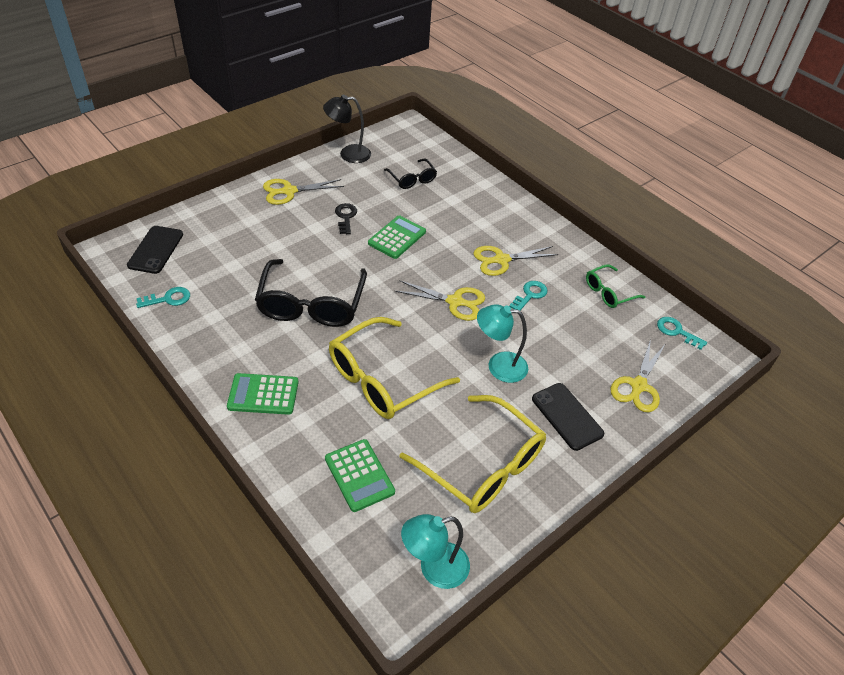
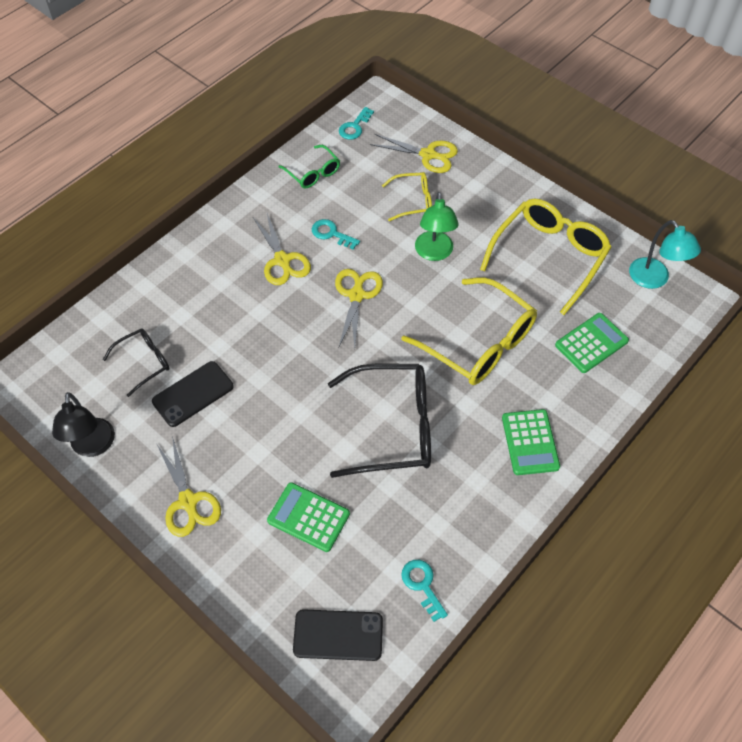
camera: 95 degrees left, 10 degrees up
black key [335,203,357,234] -> none
green calculator [368,215,426,259] -> green calculator moved to [267,482,350,552]
turquoise lamp [477,304,528,383] -> green lamp [415,192,459,261]
black phone [532,383,604,451] -> black phone moved to [152,361,234,427]
none -> yellow glasses [382,172,432,221]

